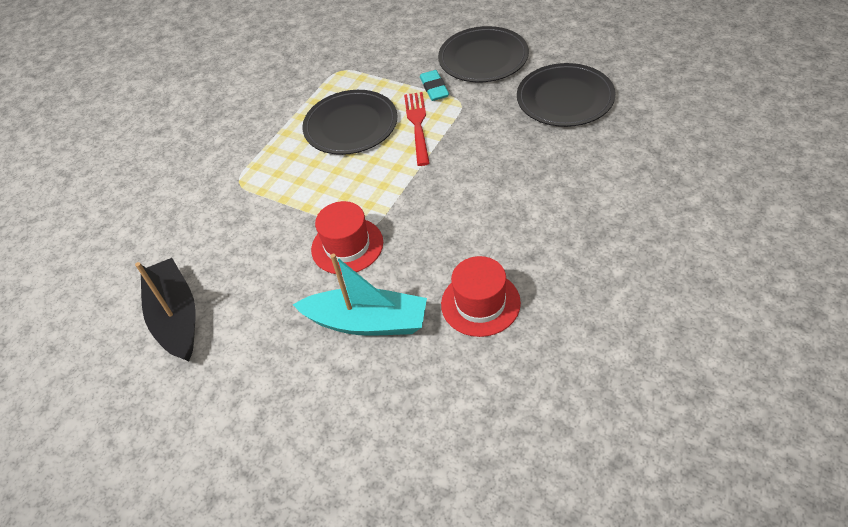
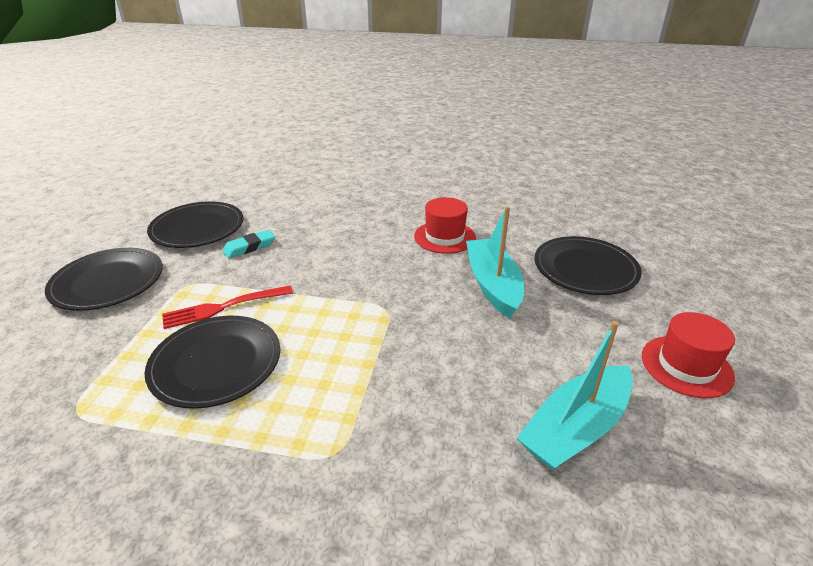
camera: 115 degrees left, 15 degrees down
black boat [135,258,196,361] -> turquoise boat [517,321,633,470]
red hat [311,201,383,274] -> red hat moved to [642,312,735,398]
turquoise eraser [420,70,449,101] -> turquoise eraser moved to [223,230,275,258]
none -> black plate [534,236,642,295]

